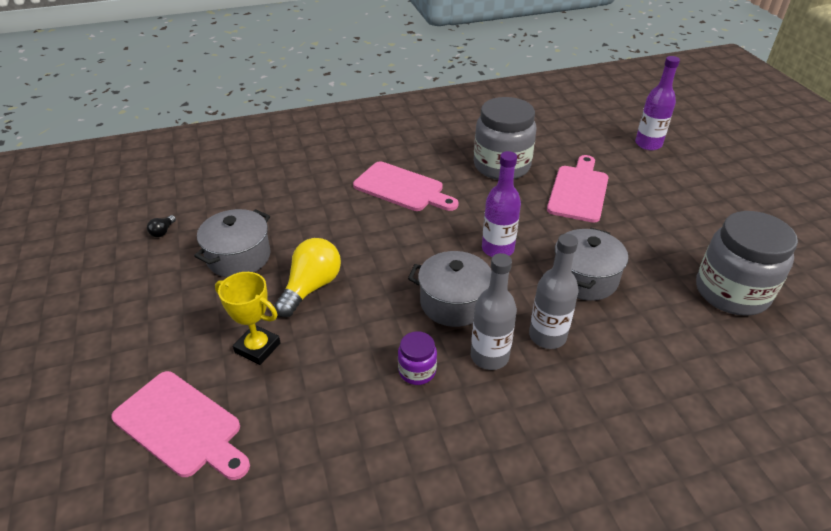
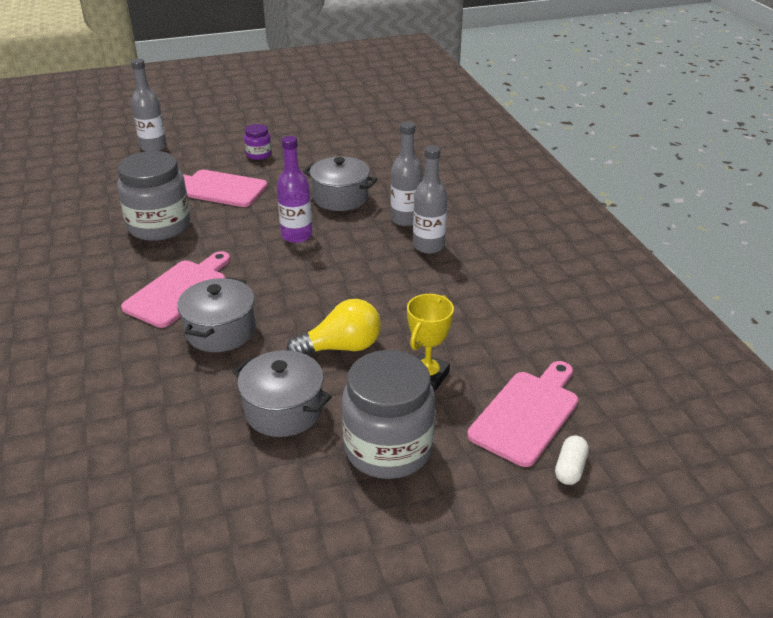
camera: 90 degrees left, 5 degrees down
black light bulb [147,215,176,237] -> none
yellow light bulb [274,238,341,317] -> yellow light bulb turned 135 degrees clockwise [287,299,381,355]
purple jar [398,331,437,385] -> purple jar moved to [244,124,272,160]
grey pot [408,251,491,327] -> grey pot moved to [177,277,256,352]
purple bottle [635,56,680,150] -> grey bottle [131,59,167,151]
grey jar [696,211,798,316] -> grey jar moved to [342,350,436,479]
none -> white capsule [555,436,589,485]

